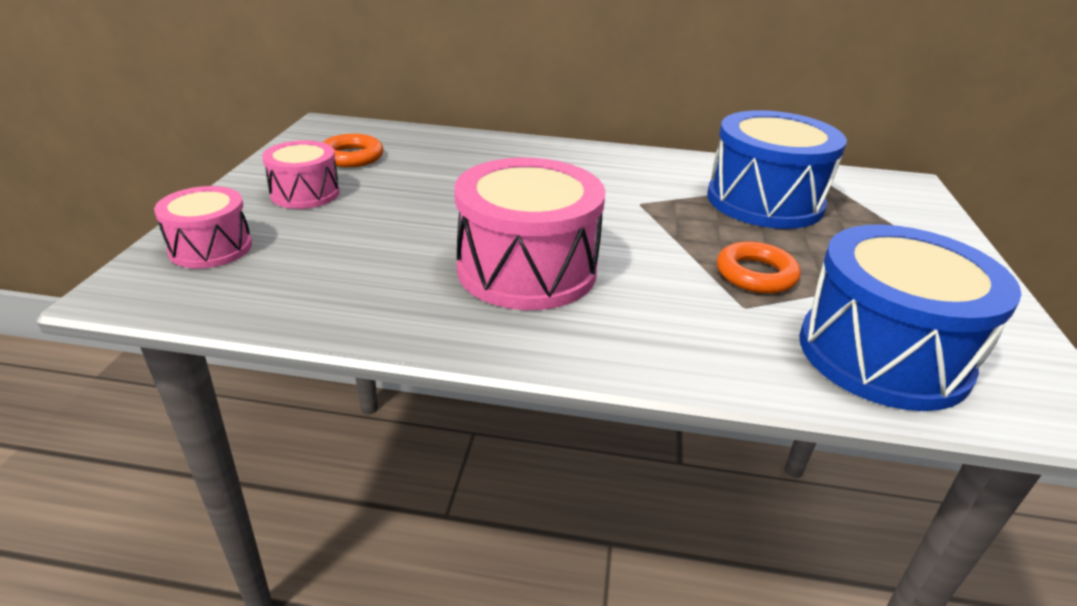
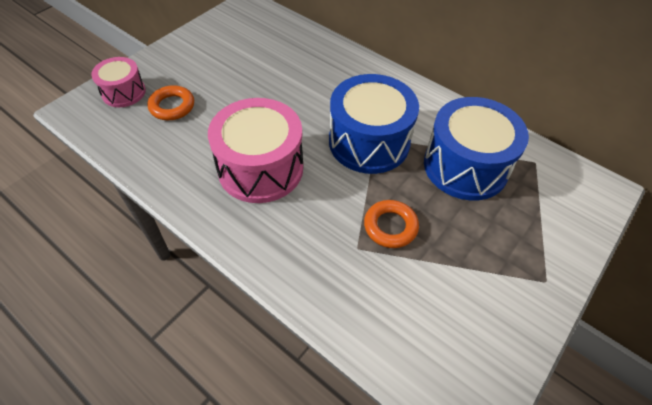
camera: 30 degrees right, 20 degrees up
pink drum [262,140,340,209] -> none
orange ring [323,134,383,167] -> orange ring moved to [147,85,194,120]
blue drum [799,224,1022,411] -> blue drum moved to [329,74,419,174]

